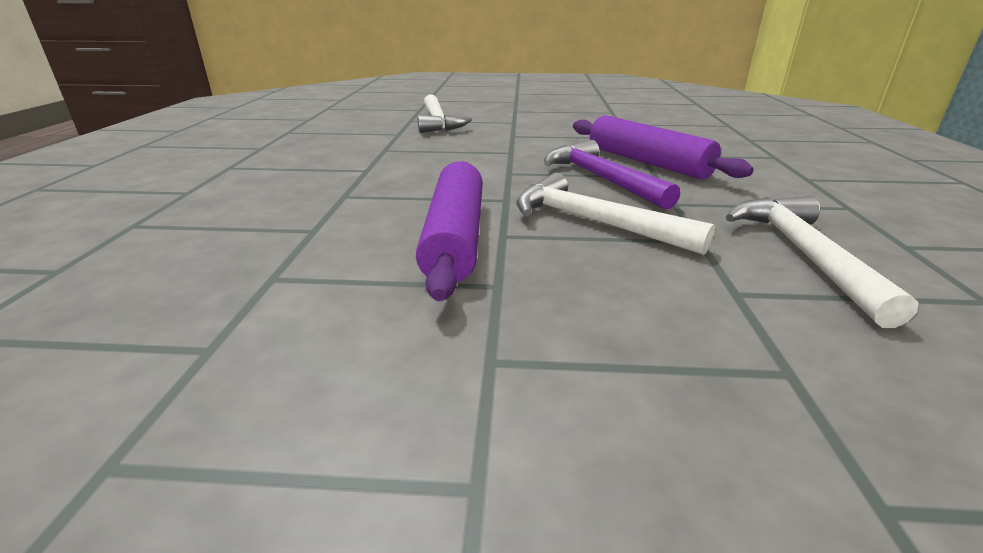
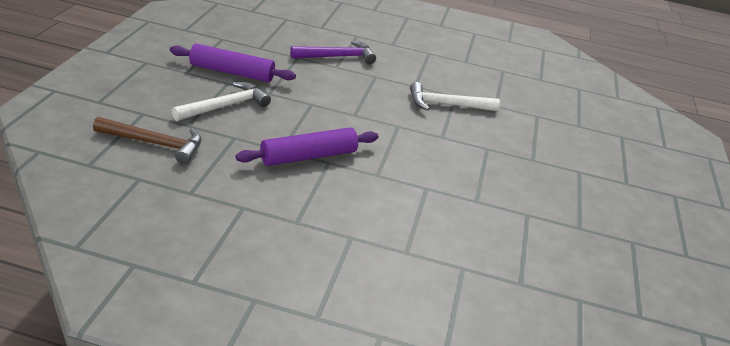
camera: 95 degrees right, 5 degrees up
purple hammer [544,140,680,210] -> purple hammer moved to [290,40,376,64]
white hammer [726,196,919,328] -> brown hammer [93,117,201,164]

